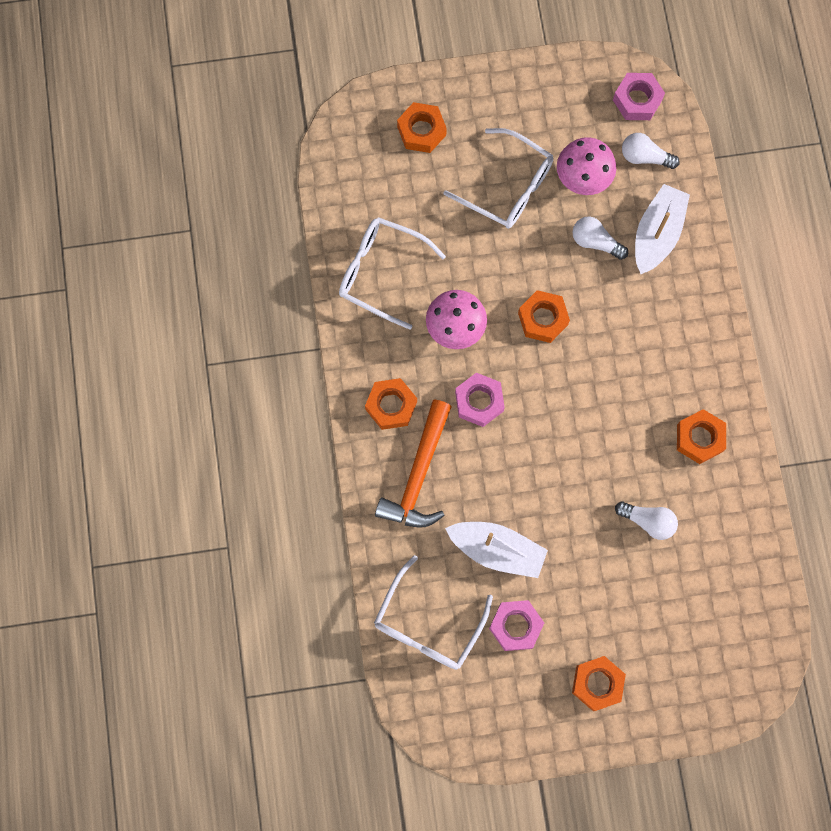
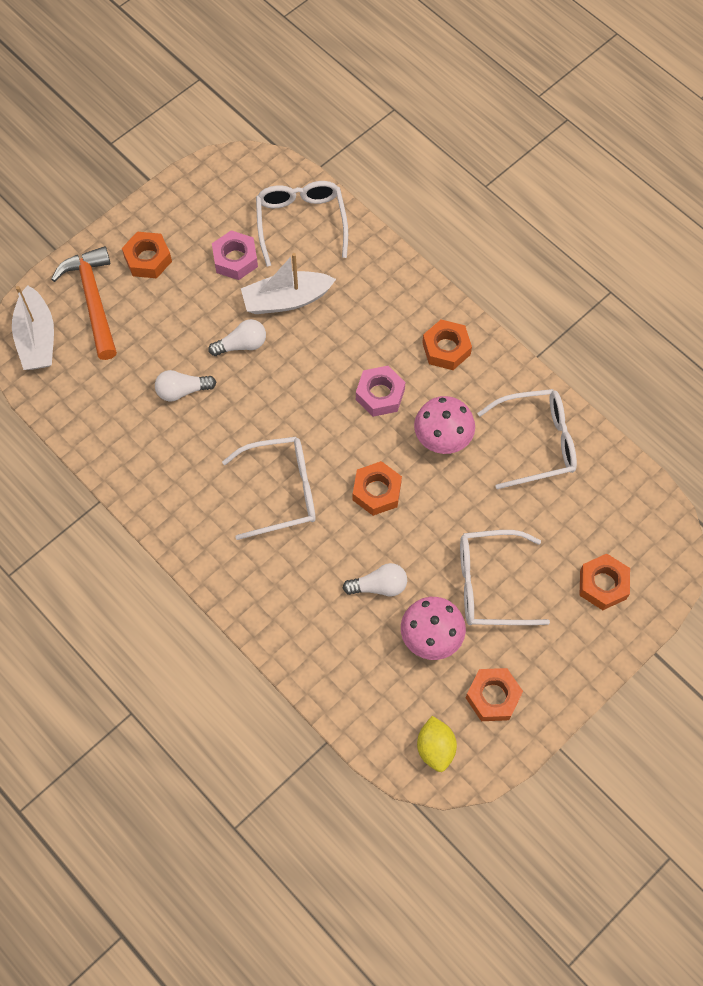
camera: 145 degrees right, 10 degrees down
orange hammer [375,399,452,528] -> orange hammer moved to [51,246,117,360]
pink nut [613,73,665,120] -> yellow lemon [417,716,457,772]
white light bulb [622,133,680,169] -> white light bulb moved to [208,319,266,356]
white boat [635,184,690,274] -> white boat moved to [12,285,54,370]
orange nut [677,409,726,464] -> orange nut moved to [466,668,523,721]
none -> white glasses [222,437,316,540]

